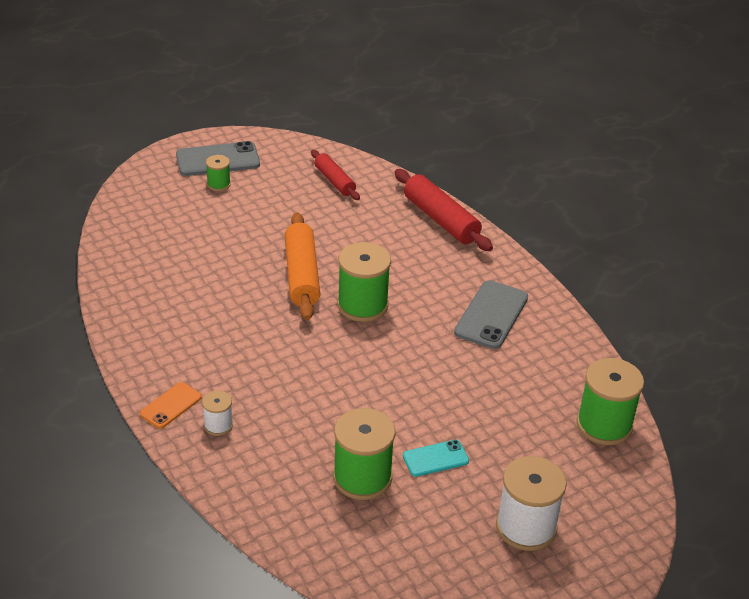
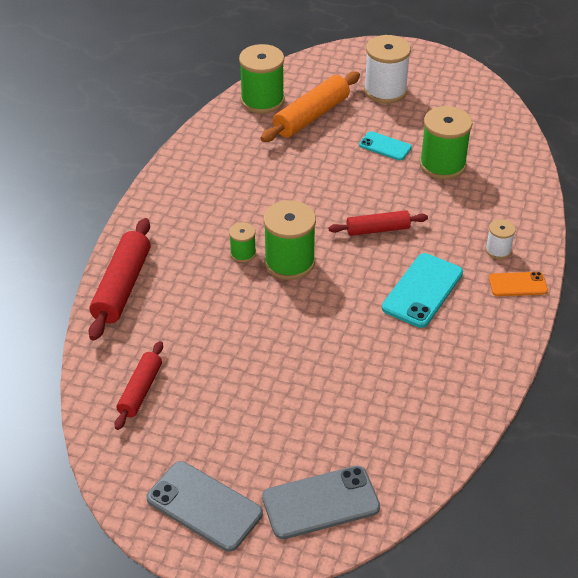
camera: 130 degrees left, 5 degrees up
green spool [206,155,231,191] -> green spool moved to [229,222,256,263]
orange rolling pin [285,212,320,320] -> orange rolling pin moved to [260,72,360,142]
grey phone [454,280,528,349] -> grey phone moved to [262,466,380,539]
none -> red rolling pin [329,210,428,236]
none -> turquoise phone [382,253,463,328]

